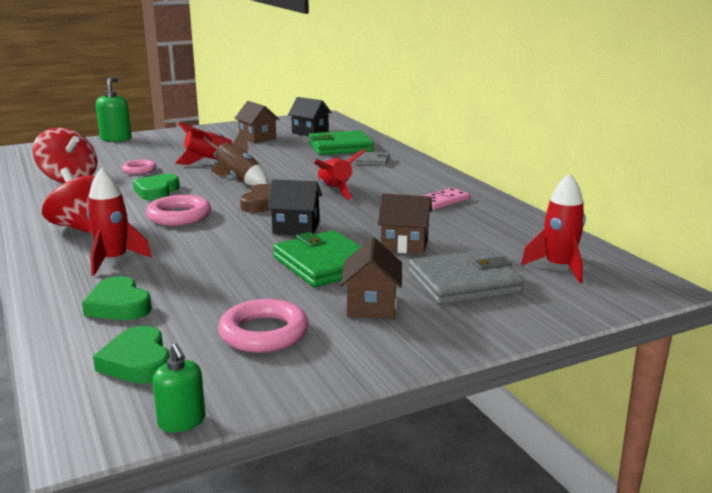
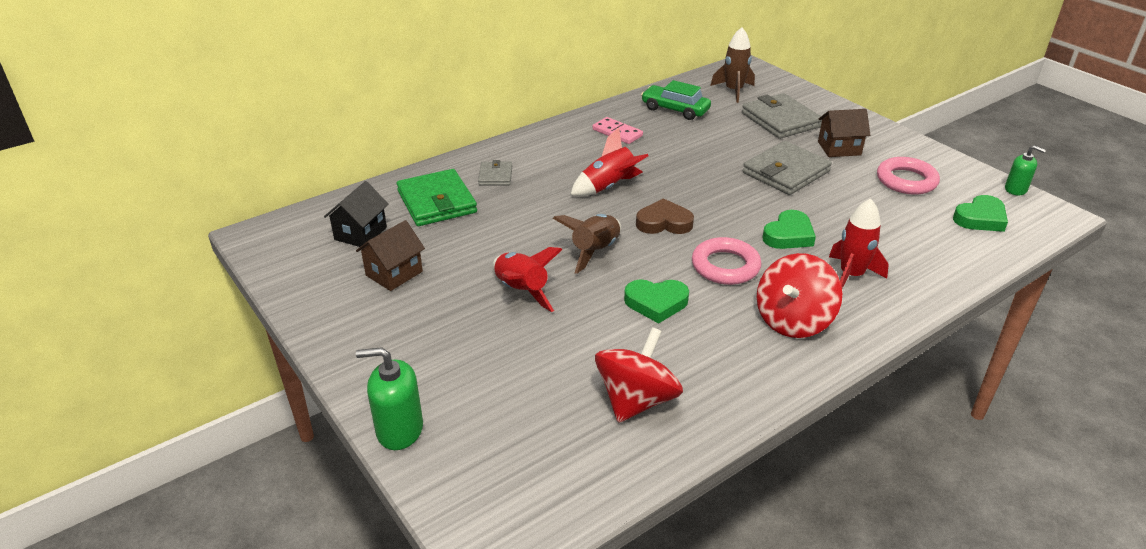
camera: 100 degrees left, 15 degrees up
green heart [82,276,152,320] -> green heart moved to [763,210,816,249]
pink ring [122,160,156,175] -> none
green soap dispenser [152,343,205,433] -> green soap dispenser turned 75 degrees clockwise [1005,145,1046,196]
black house [268,179,322,235] -> none
green wallet [273,230,361,287] -> grey wallet [743,141,832,195]
brown house [378,194,433,254] -> none
red rocket [521,173,585,283] -> brown rocket [710,27,755,103]
none -> green car [641,80,711,120]

